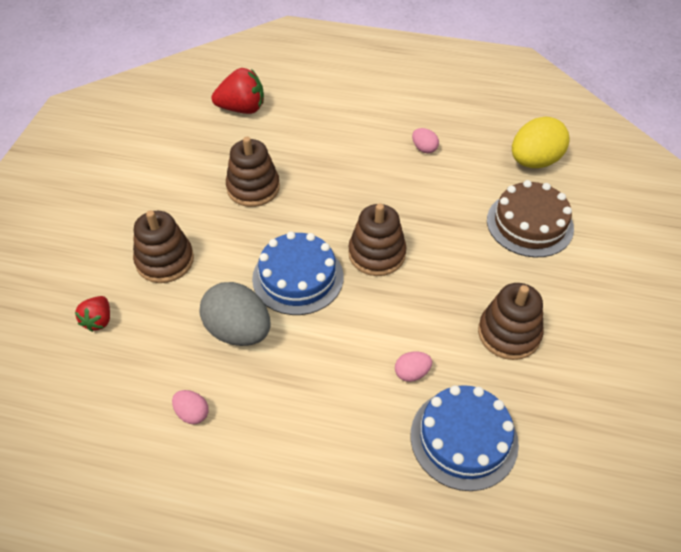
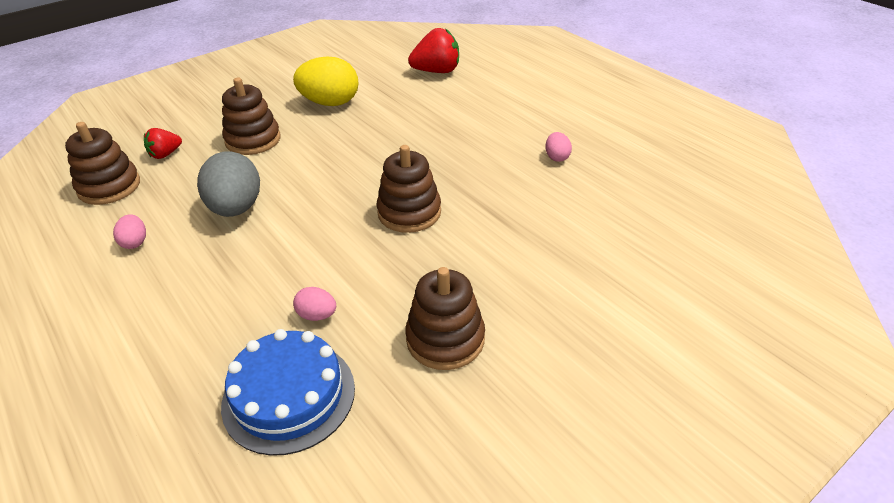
camera: 40 degrees right, 10 degrees down
red strawberry [212,68,264,114] -> red strawberry turned 45 degrees counterclockwise [408,28,459,73]
brown stacking toy [226,137,280,207] -> brown stacking toy moved to [65,122,140,205]
blue cake [252,231,343,315] -> none
brown cake [487,180,574,257] -> none
yellow egg [512,117,570,168] -> yellow egg moved to [293,57,359,106]

